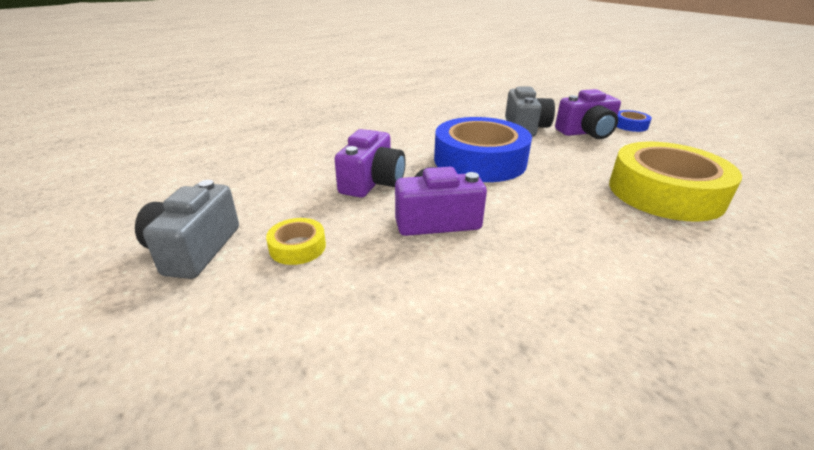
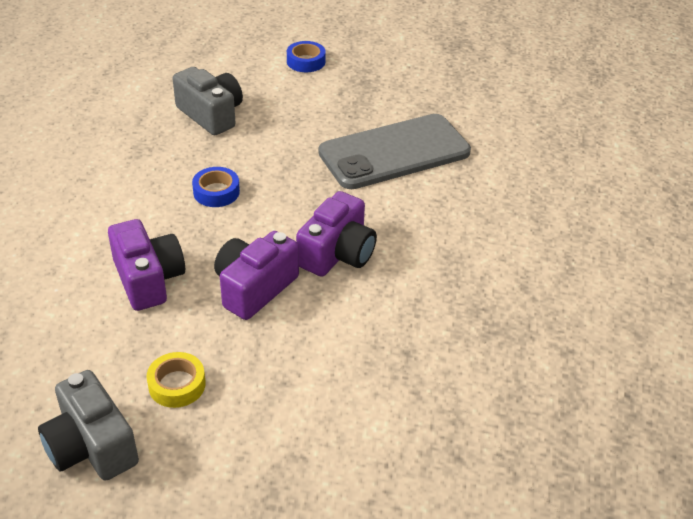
camera: 45 degrees left, 10 degrees up
blue tape [434,117,532,182] -> blue tape [192,167,240,207], size x0.43
purple camera [555,89,621,139] -> purple camera moved to [296,191,377,277]
yellow tape [609,142,742,221] -> grey phone [318,114,471,189]

